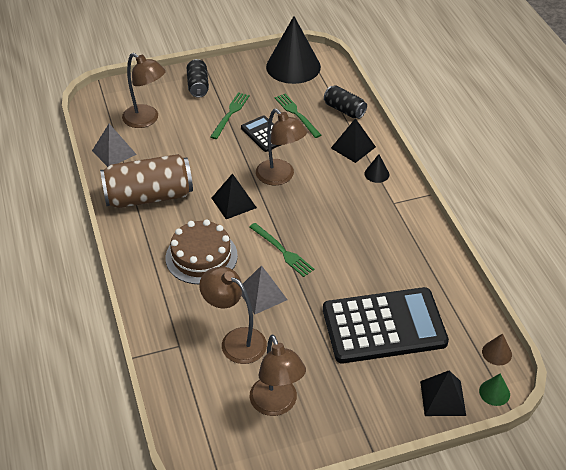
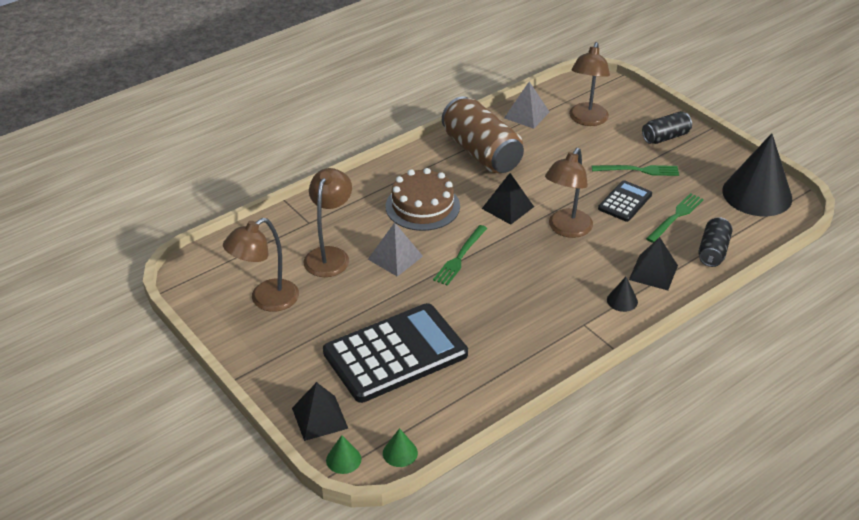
camera: 70 degrees right, 5 degrees down
black calculator [323,287,449,363] -> black calculator turned 90 degrees counterclockwise [323,303,468,403]
brown cone [482,333,512,365] -> green cone [383,428,418,467]

